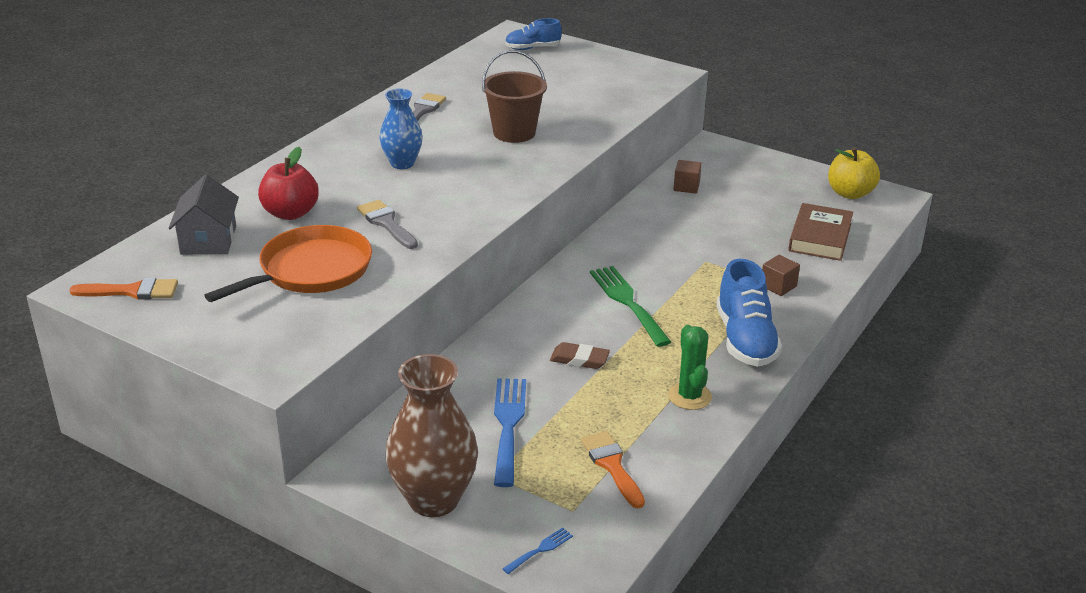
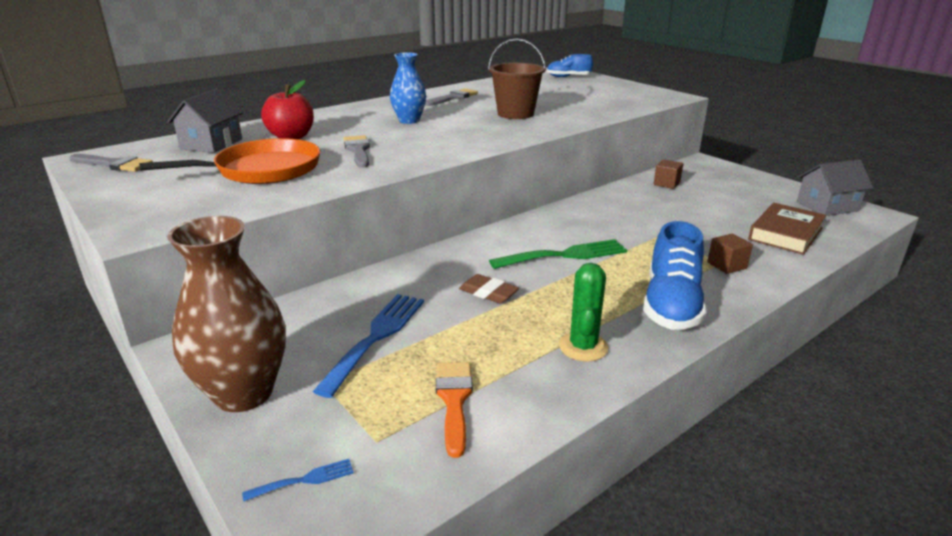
camera: 20 degrees right, 5 degrees down
orange brush [69,278,178,300] -> grey brush [70,154,153,172]
green fork [590,266,671,347] -> green fork turned 75 degrees clockwise [489,239,627,269]
yellow apple [828,147,880,199] -> grey house [797,159,873,216]

